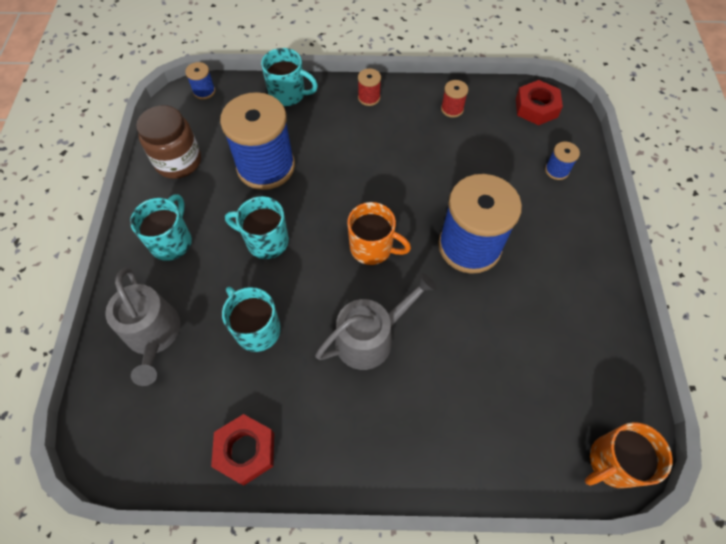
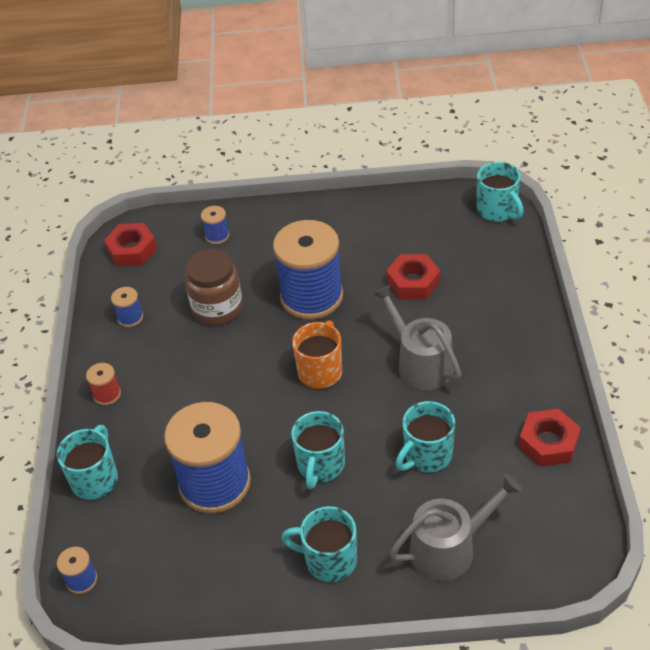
camera: 90 degrees left, 15 degrees down
brown jar [136,105,201,179] -> brown jar moved to [185,249,243,325]
red spool [441,80,468,118] -> blue spool [111,287,143,327]
orange mug [585,422,673,489] -> turquoise mug [477,162,524,222]
none -> red nut [386,254,440,299]

